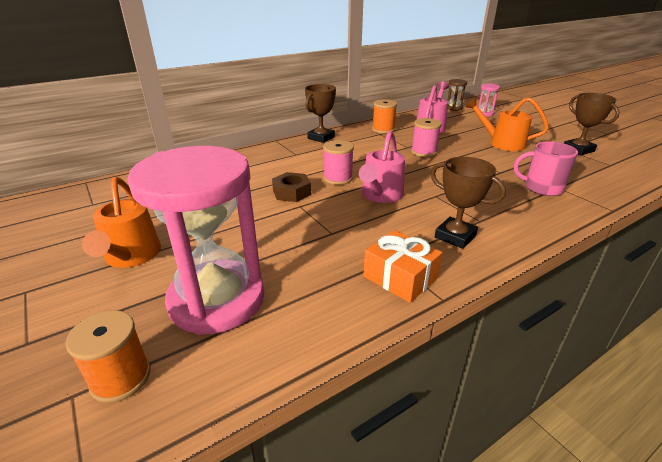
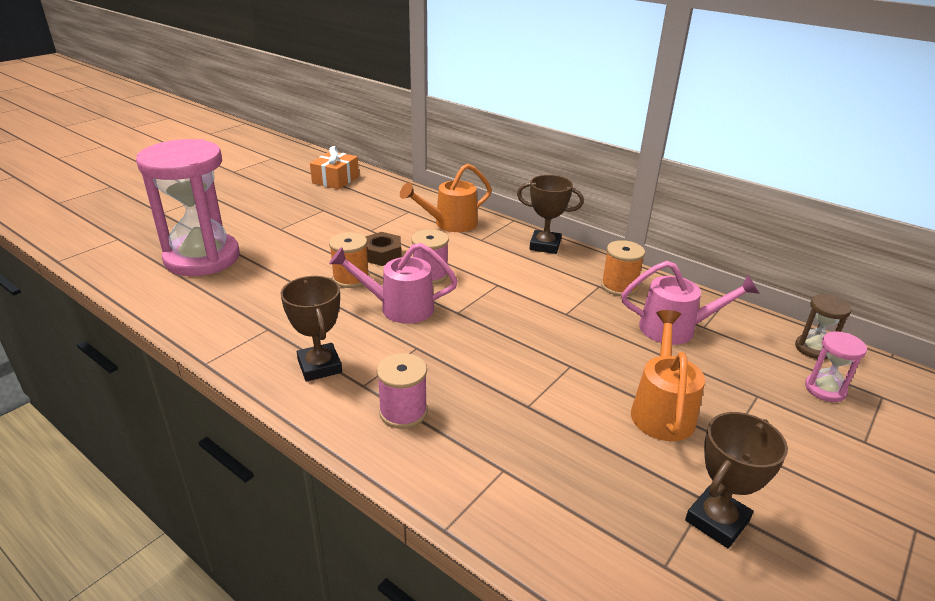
camera: 70 degrees right, 0 degrees up
orange spool [66,310,151,403] -> orange spool moved to [329,232,370,288]
orange watering can [82,177,161,268] -> orange watering can moved to [400,163,492,232]
orange gift [363,230,442,303] -> orange gift moved to [310,146,359,189]
pink spool [411,118,442,157] -> pink spool moved to [376,353,428,429]
brown trophy [431,157,506,249] -> brown trophy turned 45 degrees counterclockwise [280,276,342,382]
pink mug [514,141,578,196] -> none

